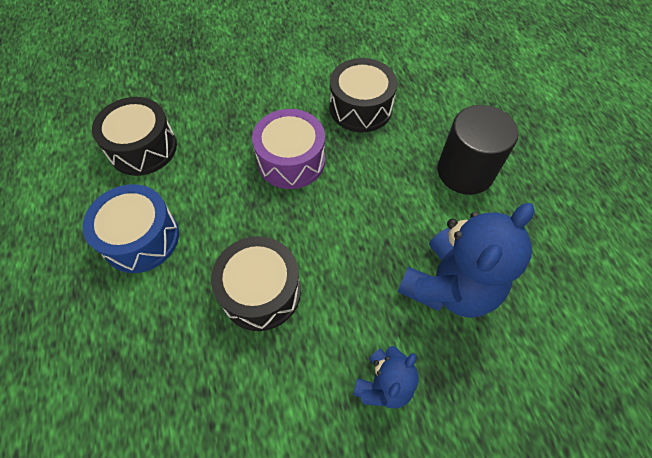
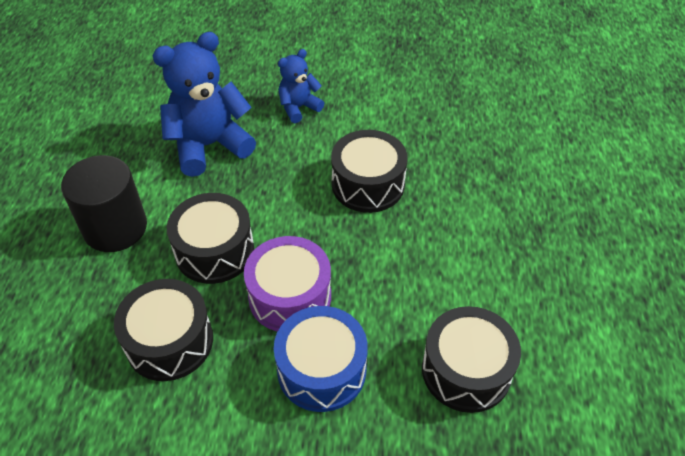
camera: 160 degrees left, 10 degrees down
blue drum [83,184,179,273] -> blue drum moved to [274,306,368,412]
none -> black drum [167,193,254,284]

